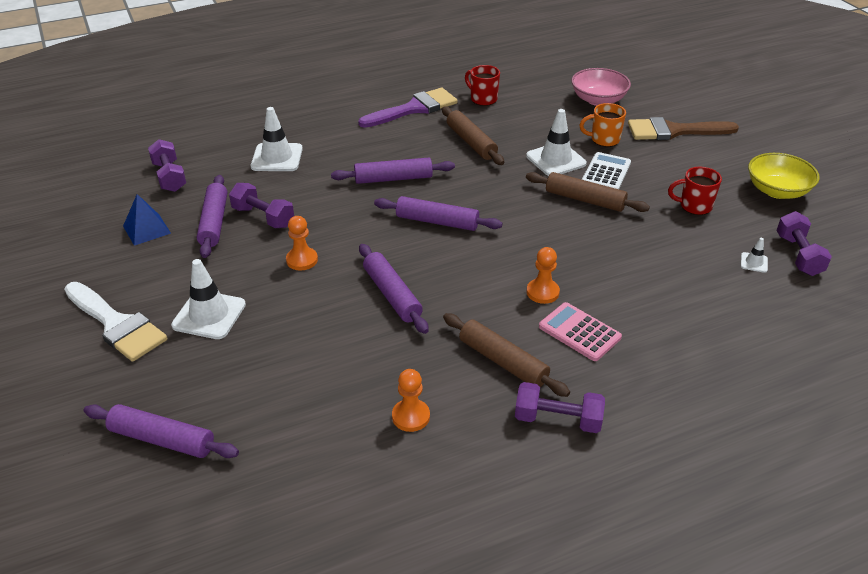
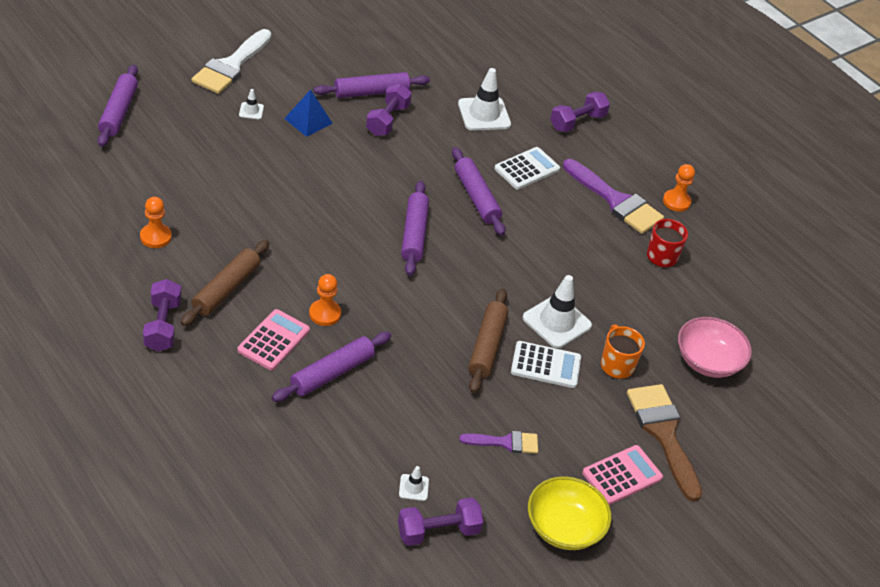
camera: 70 degrees right, 5 degrees up
blue pyramid [123,194,171,246] -> blue pyramid moved to [284,89,333,137]
purple dumbbell [148,139,186,192] -> purple dumbbell moved to [550,92,610,132]
white traffic cone [171,259,246,339] -> white traffic cone [239,89,264,119], size x0.47
orange pawn [286,216,318,270] -> orange pawn moved to [663,164,695,212]
purple rolling pin [359,244,429,334] -> purple rolling pin moved to [272,332,391,402]
brown rolling pin [442,106,504,165] -> none
red mug [668,167,722,215] -> purple brush [459,431,538,454]
none -> white calculator [494,147,560,190]
none -> pink calculator [582,445,663,505]

